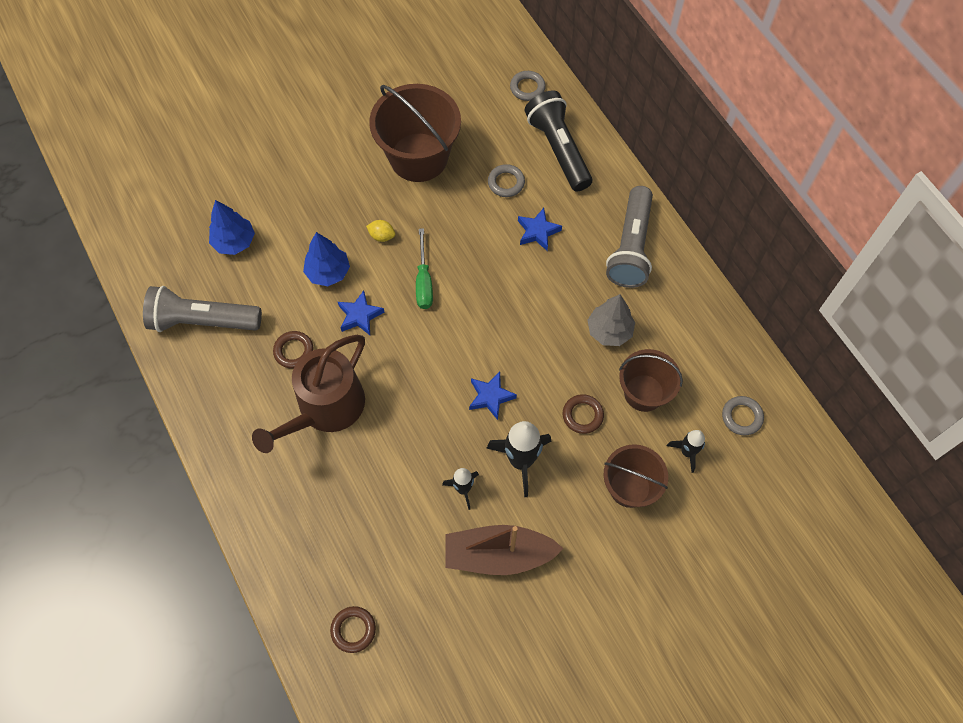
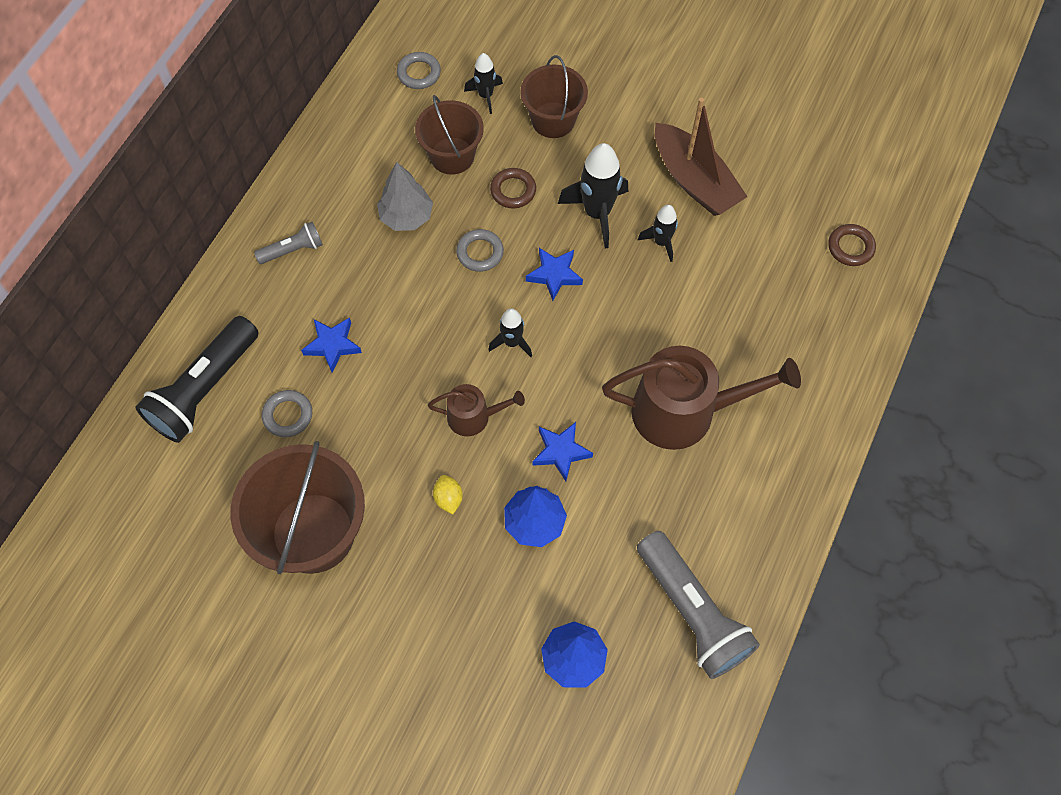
camera: 125 degrees left, 0 degrees up
brown ring [273,331,314,369] -> none
green screwdriver [416,228,433,309] -> brown watering can [428,384,525,436]
grey ring [510,71,546,101] -> grey ring moved to [456,229,504,272]
grey flashlight [606,186,653,288] -> grey flashlight [254,222,323,264], size x0.50
none -> black rocket [489,308,532,357]

